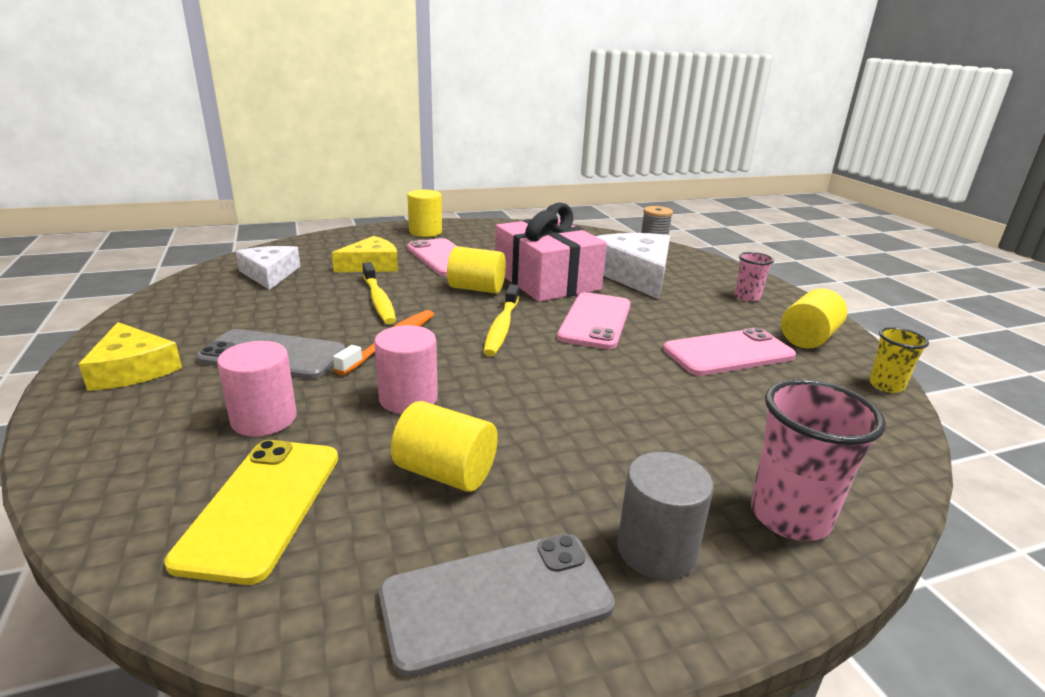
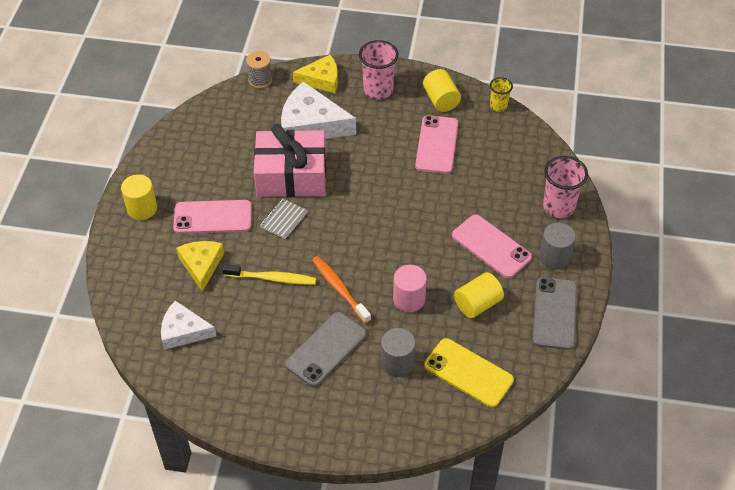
camera: 60 degrees left, 25 degrees up
yellow cheese [79,322,182,391] -> yellow cheese moved to [293,55,338,93]
pink cylinder [217,341,297,437] -> grey cylinder [381,328,416,377]
yellow cylinder [447,246,506,294] -> grey notebook [260,198,308,239]
yellow toothbrush [483,284,519,356] -> none
pink phone [557,292,631,350] -> pink phone moved to [452,214,532,278]
pink cup [735,252,774,302] -> pink cup [359,40,399,99], size x1.71

